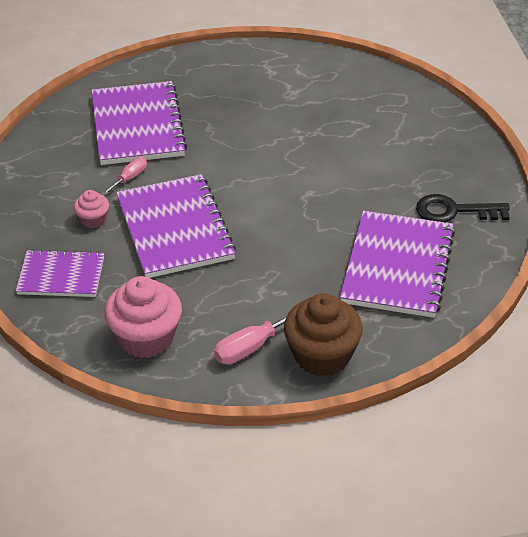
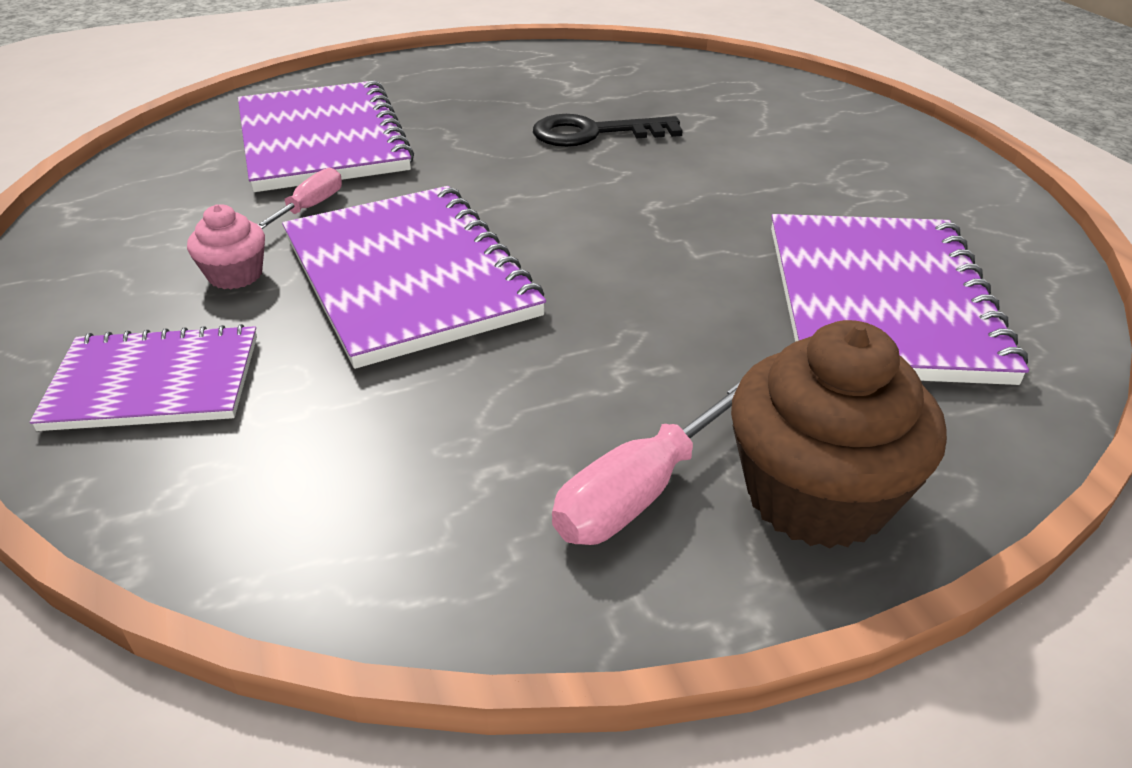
camera: 10 degrees left, 5 degrees down
pink cupcake [104,276,182,358] -> none
black key [416,194,510,222] -> black key moved to [533,114,683,147]

